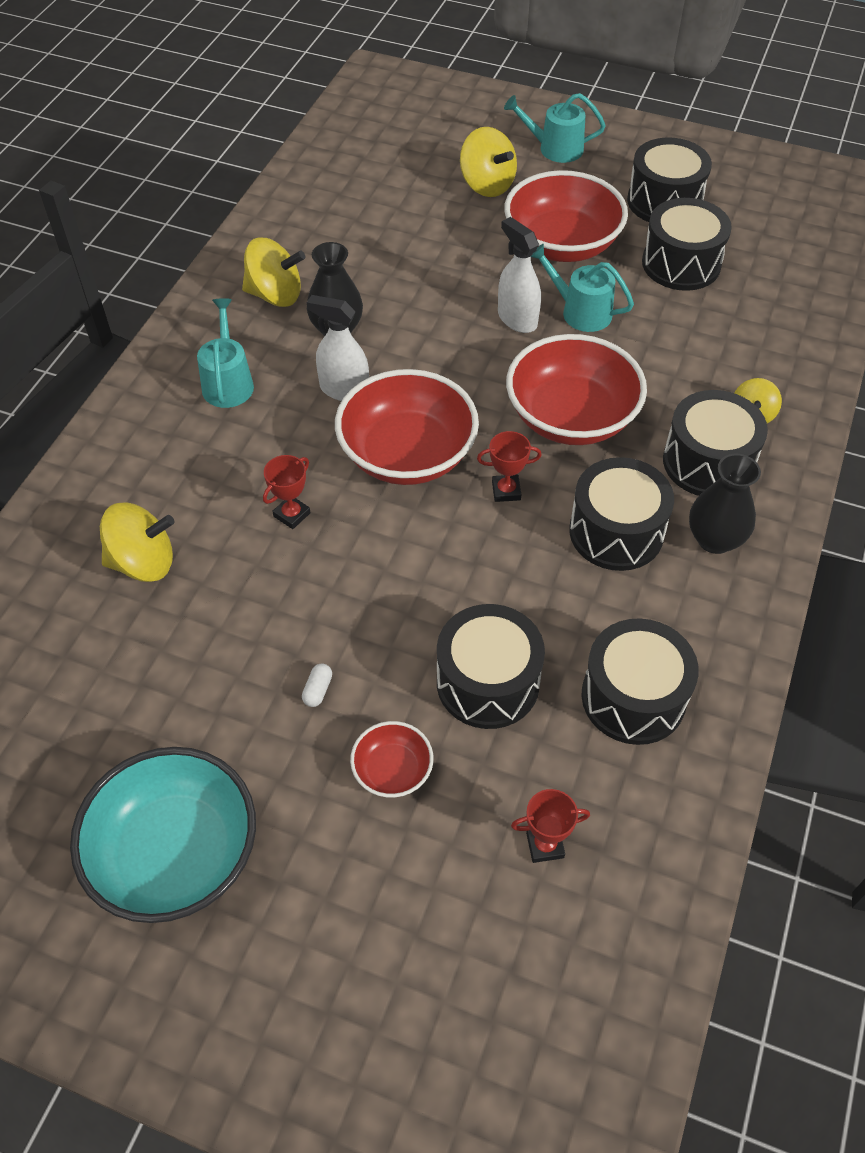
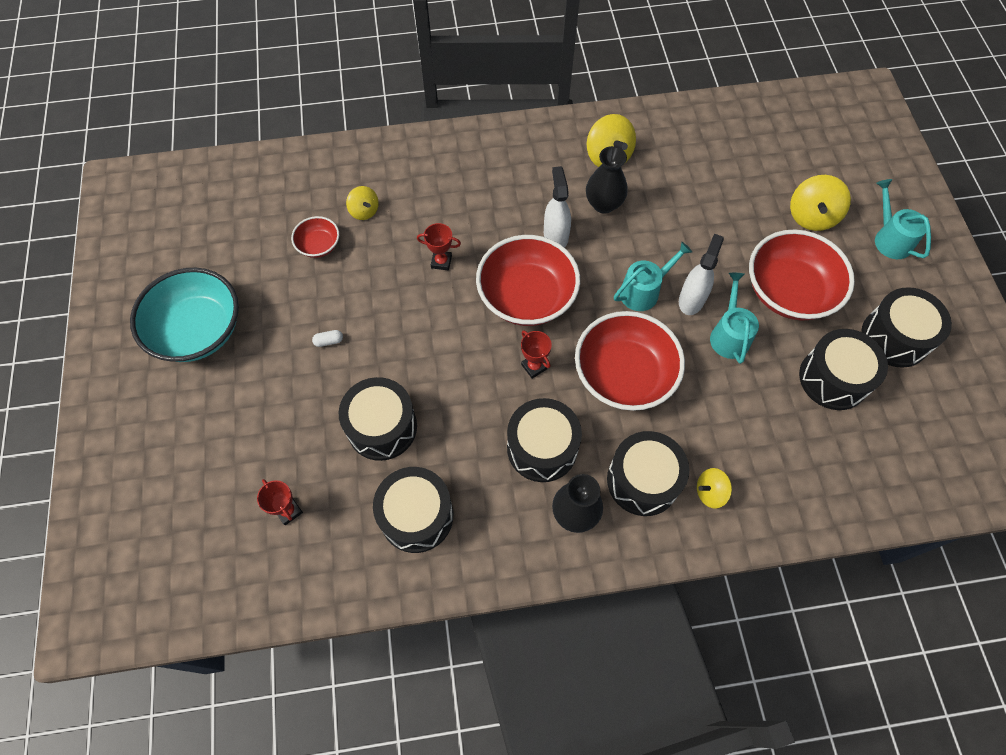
camera: 60 degrees right, 10 degrees up
yellow spinning top [100,503,175,582] -> yellow spinning top [346,186,379,220], size x0.61
turquoise watering can [197,298,254,408] -> turquoise watering can moved to [614,242,692,311]
red bowl [350,721,433,798] -> red bowl moved to [291,216,339,258]

